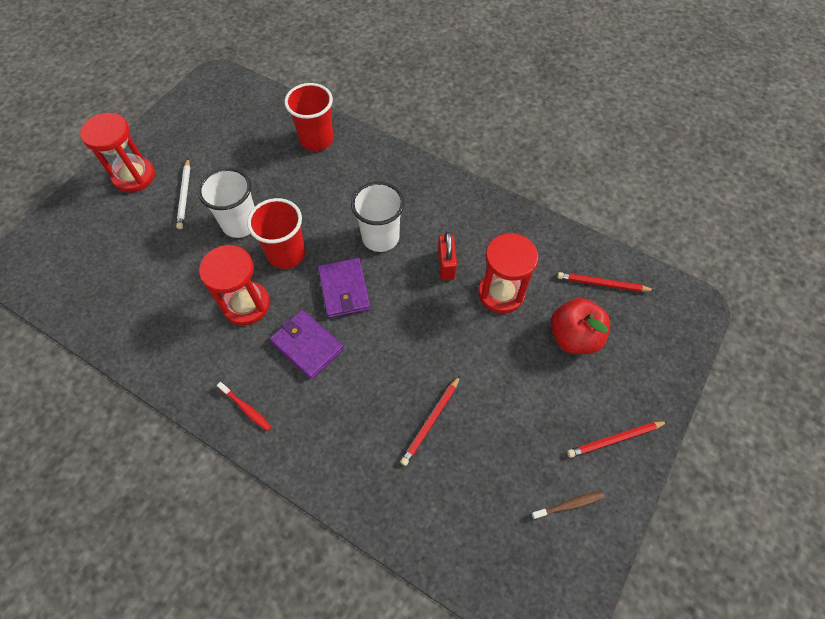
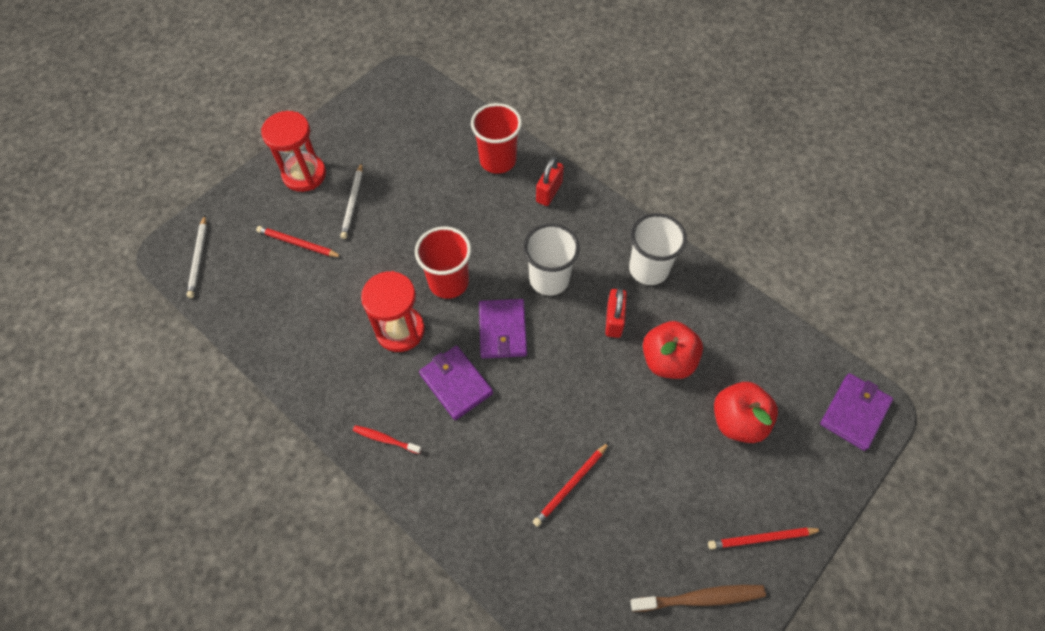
camera: 10 degrees right, 0 degrees up
white cup [198,168,255,238] -> white cup moved to [629,213,687,285]
red toothbrush [217,382,271,431] -> red toothbrush turned 150 degrees clockwise [353,425,422,454]
red hourglass [478,233,538,313] -> red apple [643,321,703,379]
brown toothbrush [531,491,605,520] -> brown toothbrush [630,585,766,612], size x1.68
red pencil [557,272,655,292] -> red pencil moved to [256,226,342,257]
none -> white pencil [187,215,207,298]
none -> red padlock [536,157,564,206]
none -> purple wallet [820,373,893,451]

